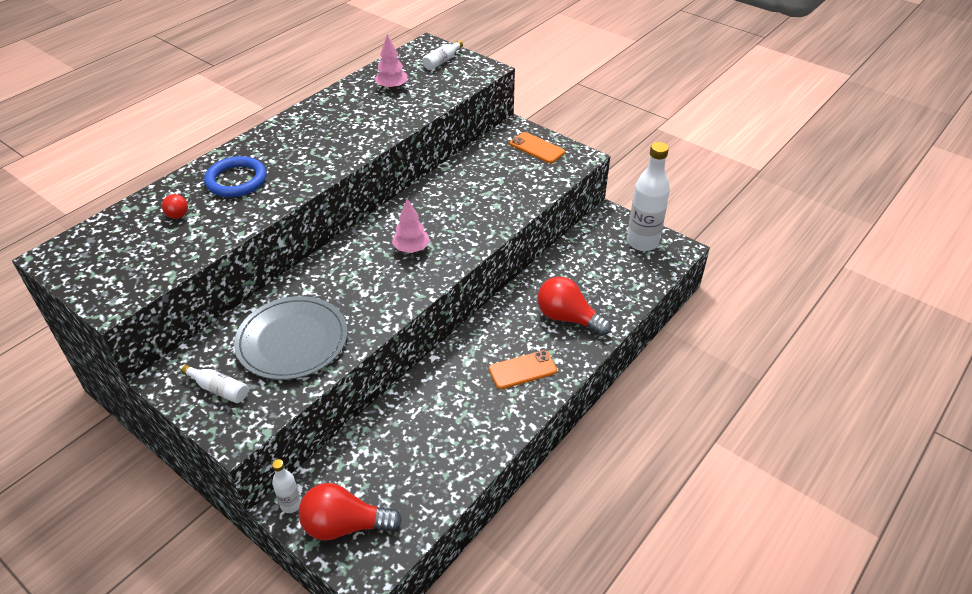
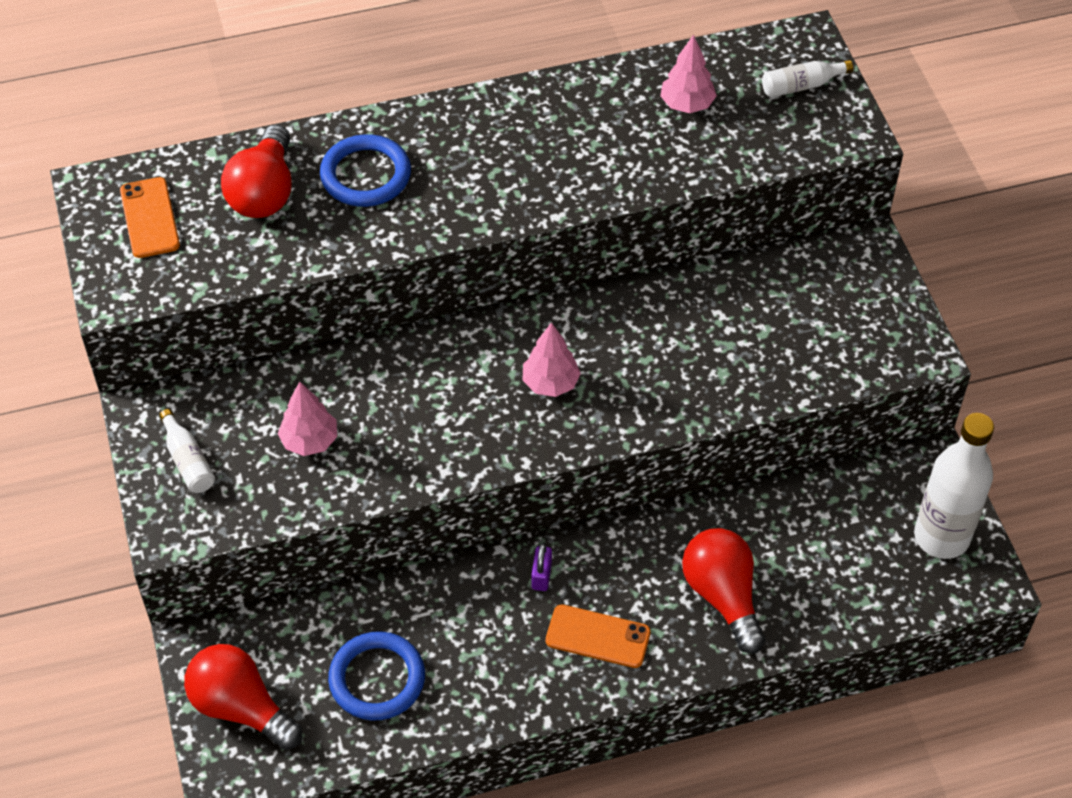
camera: 35 degrees right, 10 degrees up
red light bulb [162,192,188,219] -> red light bulb [221,125,292,218], size x1.98
grey plate [234,296,348,380] -> pink tree [278,382,337,456]
white bottle [272,459,301,513] -> none
orange phone [510,132,565,163] -> orange phone moved to [120,177,180,258]
none -> blue ring [328,631,425,720]
none -> purple padlock [531,543,552,591]

